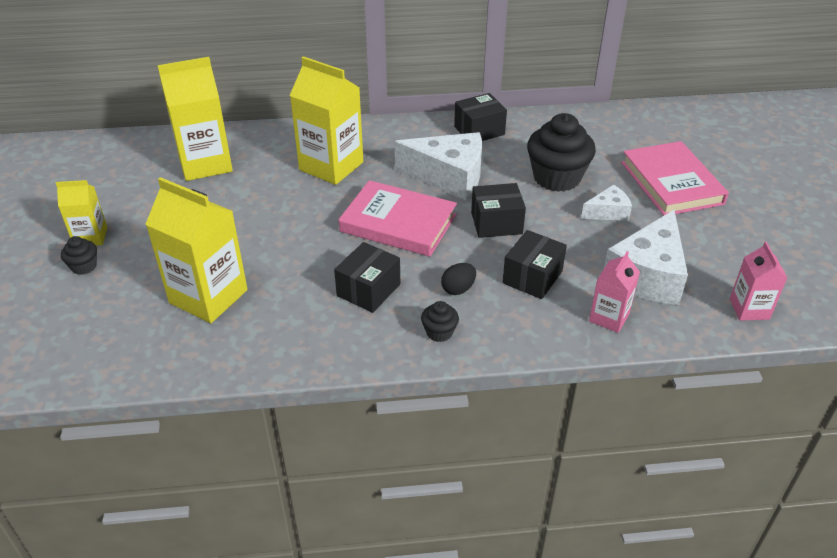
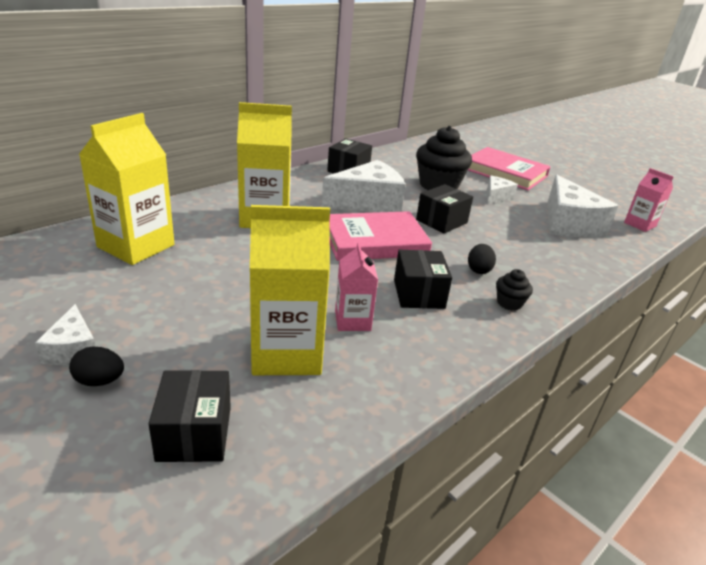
camera: 40 degrees left, 10 degrees down
yellow carton [56,180,107,246] -> white cheese [35,304,96,365]
black cupcake [61,236,97,275] -> black egg [69,347,124,386]
black box [502,230,567,299] -> black box moved to [149,370,231,462]
pink carton [589,251,640,333] -> pink carton moved to [335,242,378,331]

